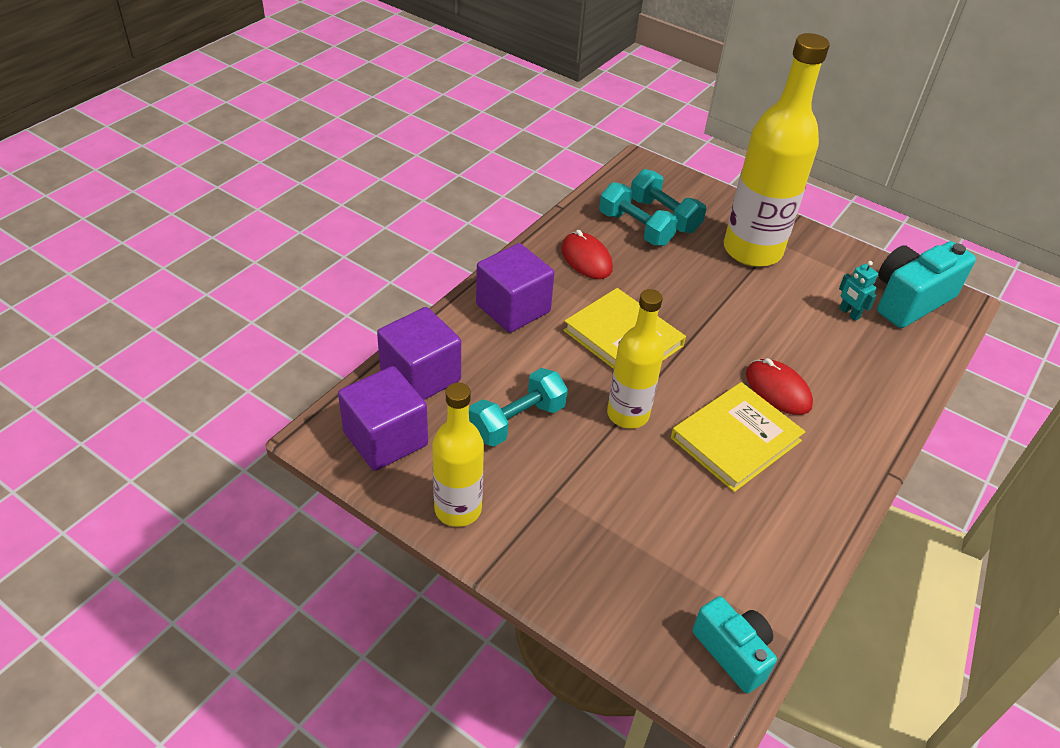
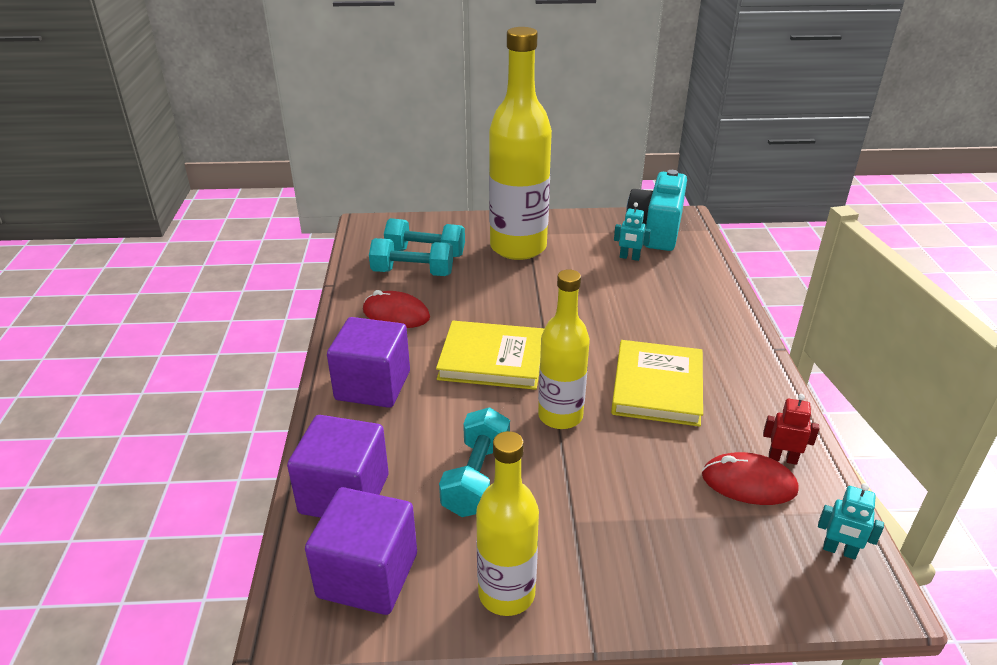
camera: 35 degrees left, 10 degrees down
turquoise camera [692,596,777,694] -> turquoise robot [818,483,884,559]
red mouse [746,358,813,415] -> red mouse moved to [702,452,799,505]
none -> red robot [763,394,819,465]

